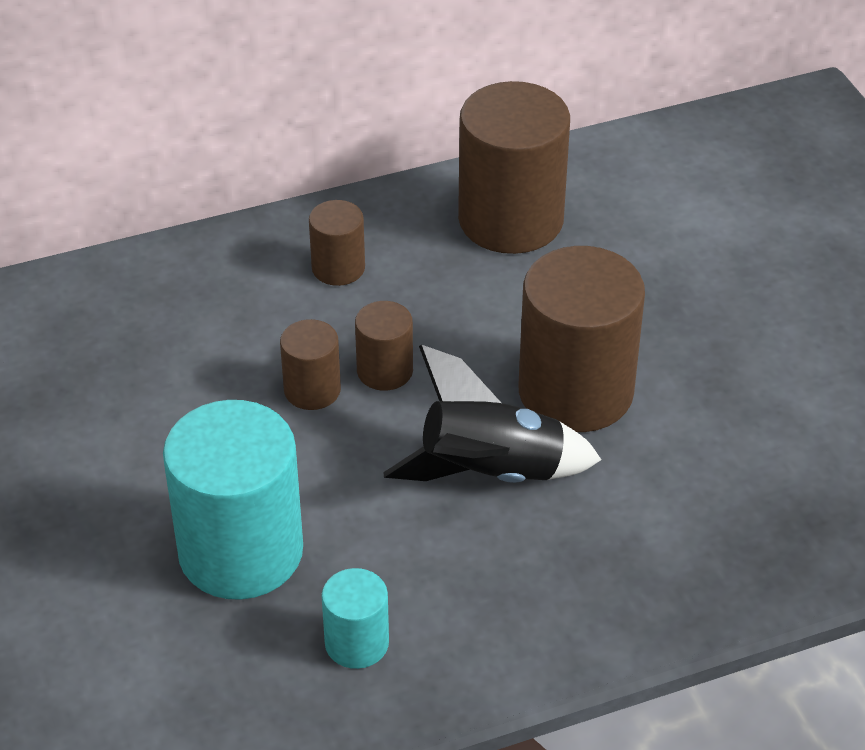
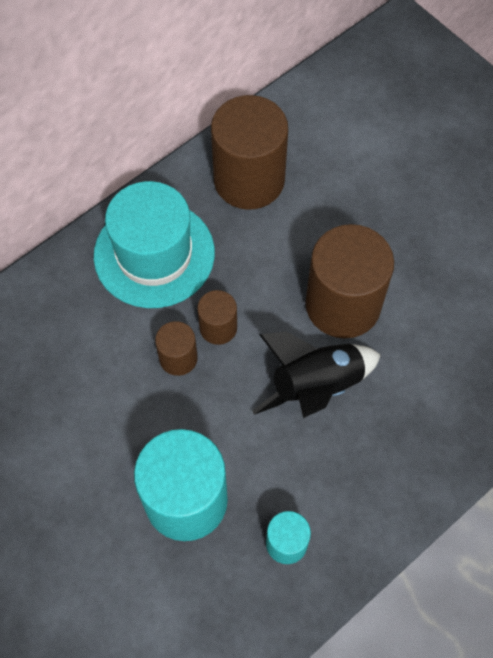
camera: 20 degrees left, 20 degrees up
brown cylinder [309,200,365,286] -> turquoise hat [94,181,215,308]

